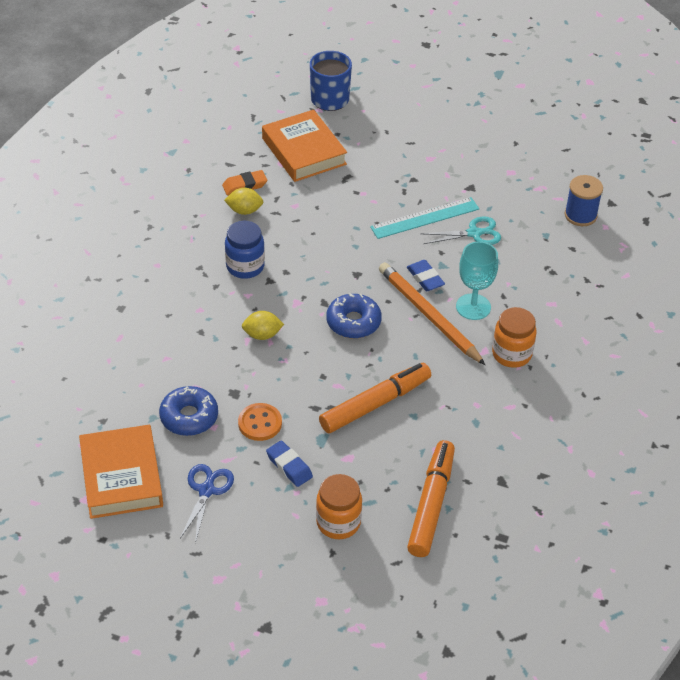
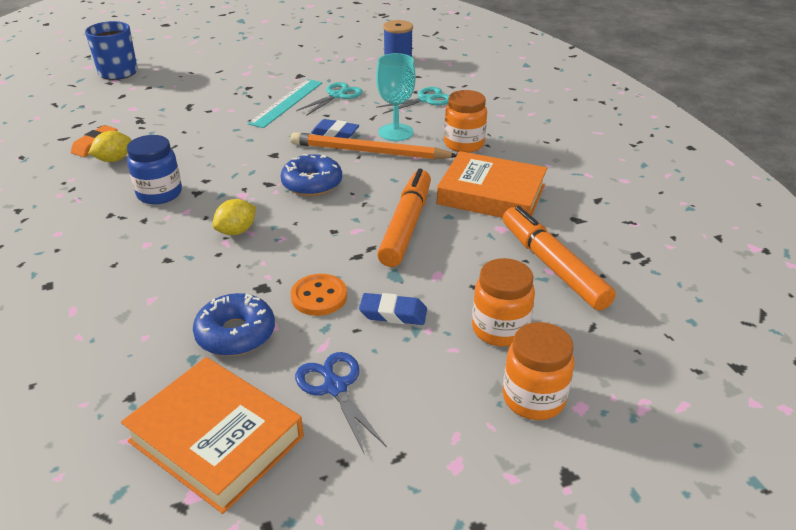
camera: 40 degrees left, 10 degrees down
orange book [262,110,347,182] -> orange book moved to [437,151,547,218]
none -> turquoise scissors [376,87,449,114]
none -> orange jar [503,322,574,420]

